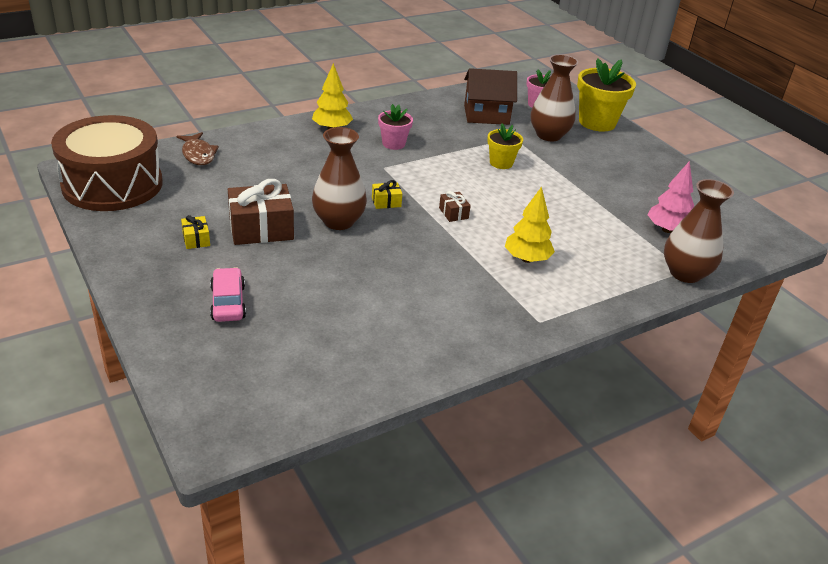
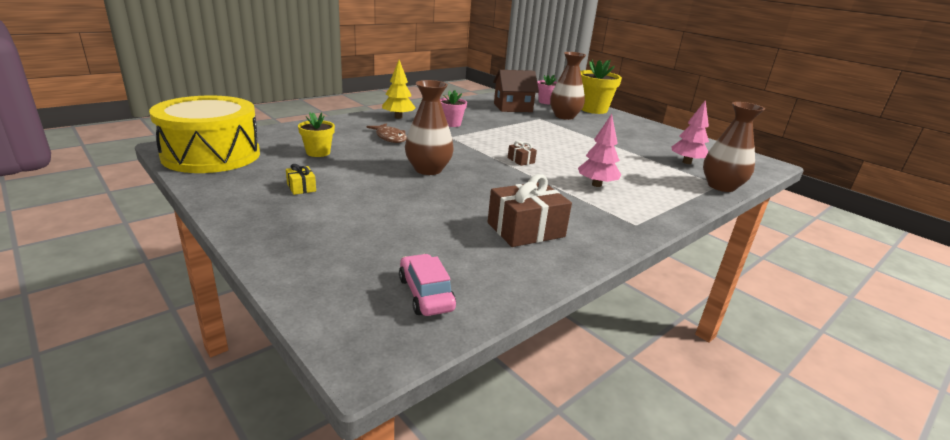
camera: 10 degrees left, 10 degrees down
brown drum [51,115,163,211] -> yellow drum [149,95,260,173]
brown fish [177,132,219,165] -> brown fish moved to [366,124,407,143]
pink car [210,267,246,322] -> pink car moved to [399,254,456,316]
brown gift [228,179,294,245] -> brown gift moved to [488,174,572,247]
yellow gift [372,180,402,209] -> none
yellow flower pot [487,123,523,169] -> yellow flower pot moved to [298,112,335,157]
yellow tree [505,187,555,263] -> pink tree [578,114,621,187]

